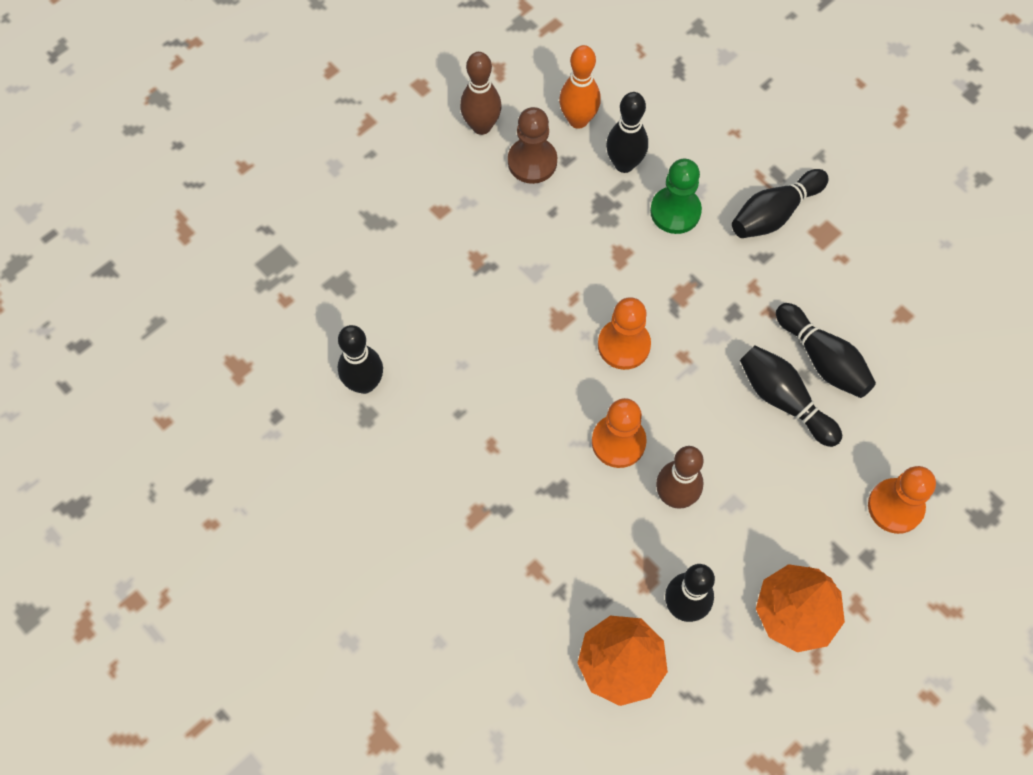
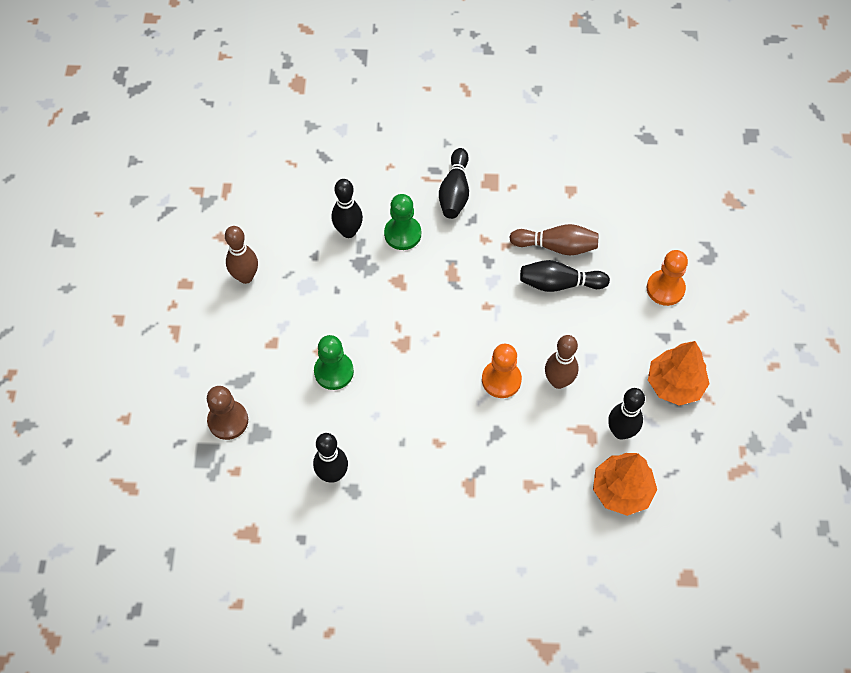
camera: 45 degrees left, 5 degrees down
brown pawn [508,107,557,184] -> brown pawn moved to [207,386,248,440]
orange bowling pin [559,45,601,129] -> none
orange pawn [598,297,651,370] -> none
black bowling pin [776,303,876,398] -> brown bowling pin [509,224,598,256]
none -> green pawn [314,335,354,390]

